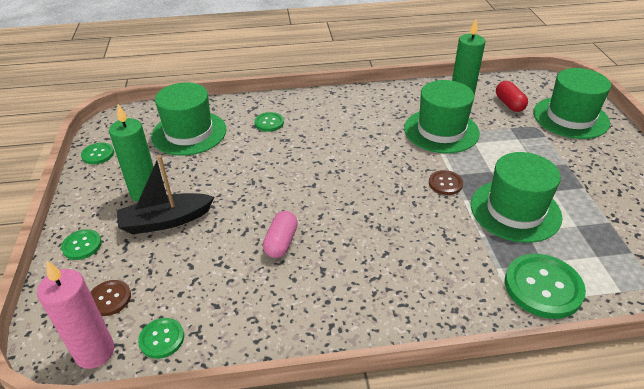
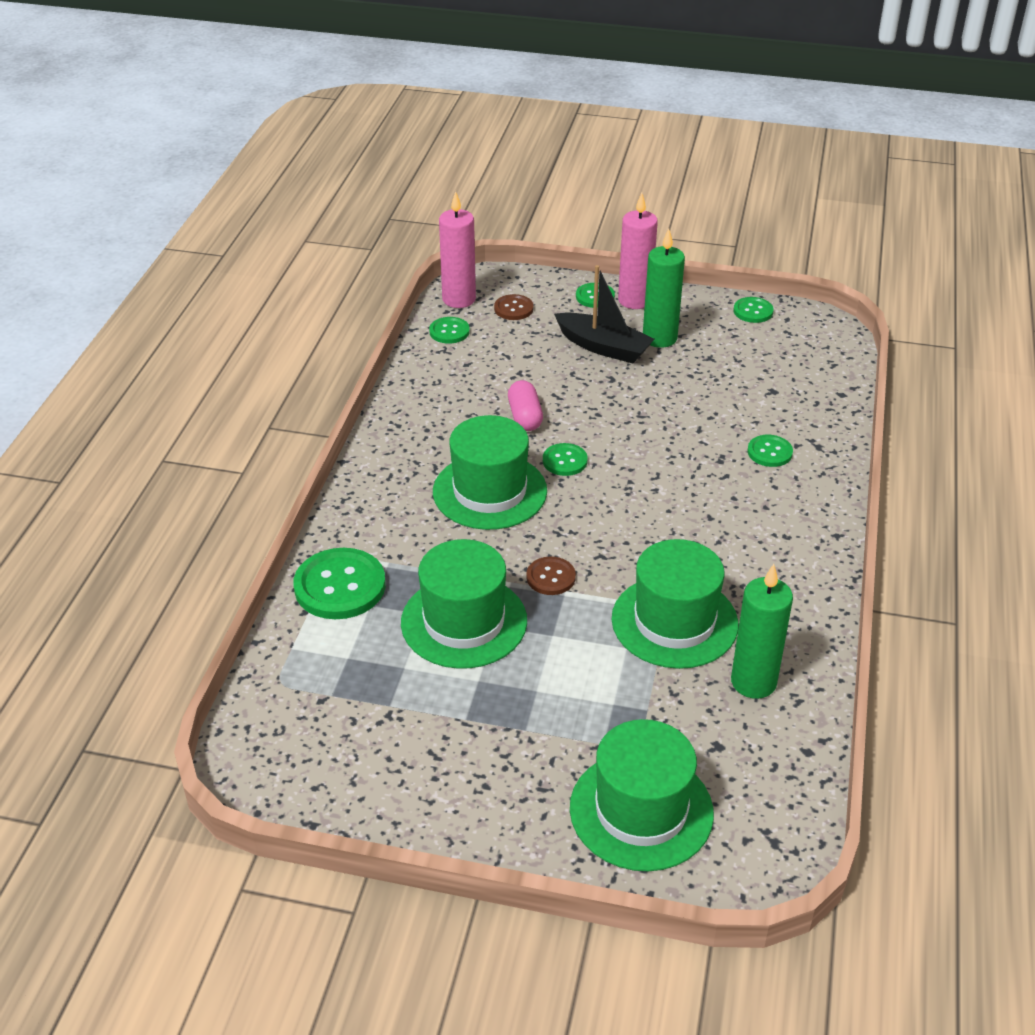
camera: 110 degrees right, 0 degrees up
black boat [117,155,214,234] -> black boat turned 120 degrees clockwise [554,265,654,364]
green hat [151,82,226,156] -> green hat moved to [433,415,547,530]
pink capsule [263,211,298,258] -> pink capsule turned 45 degrees clockwise [508,380,543,431]
red capsule [496,81,528,112] -> none
none -> green button [543,443,588,476]
none -> pink candle [618,193,658,309]

